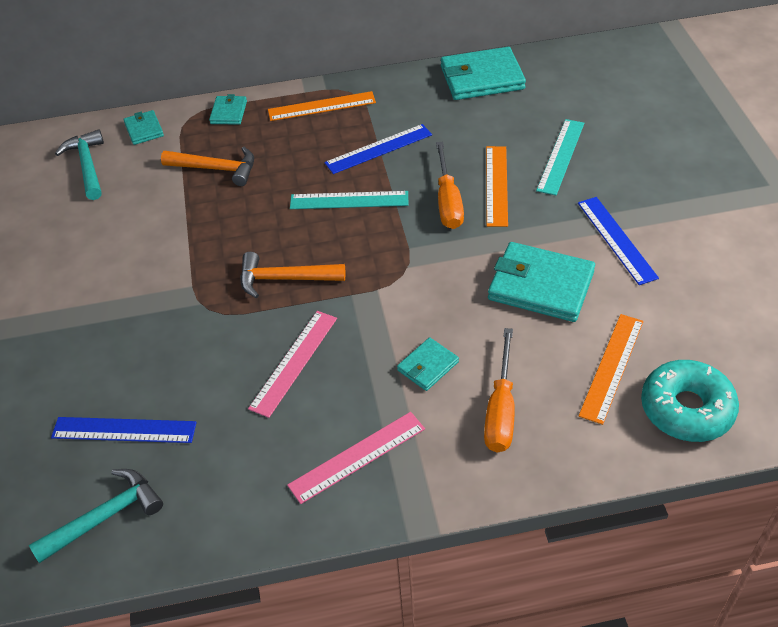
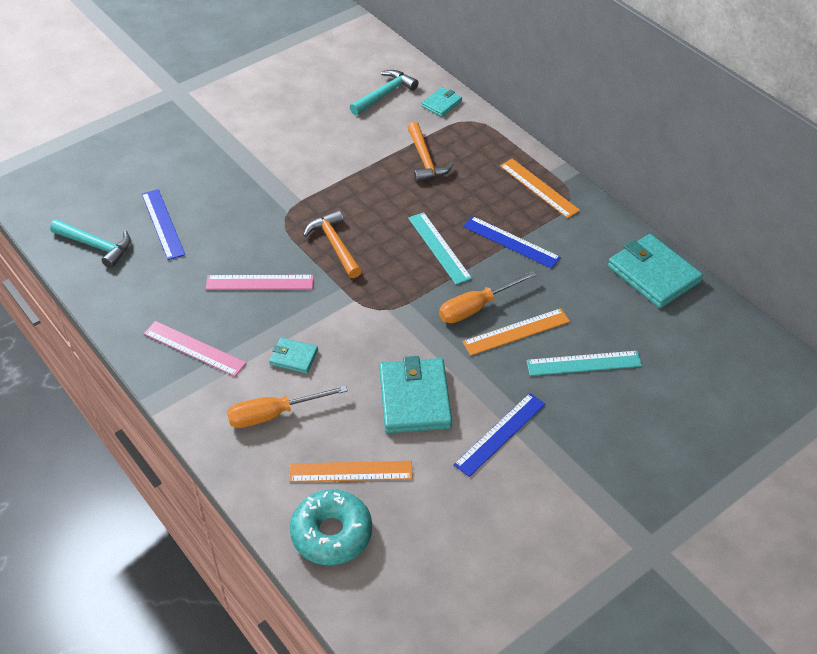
camera: 60 degrees right, 0 degrees up
turquoise wallet [209,94,247,125] -> none

